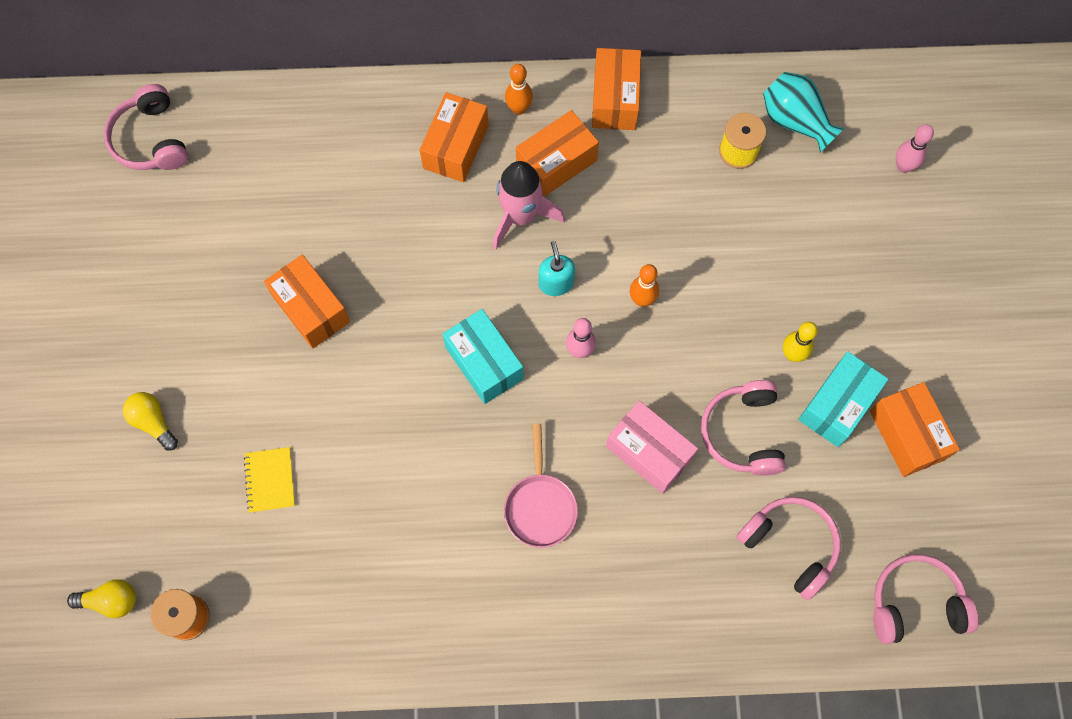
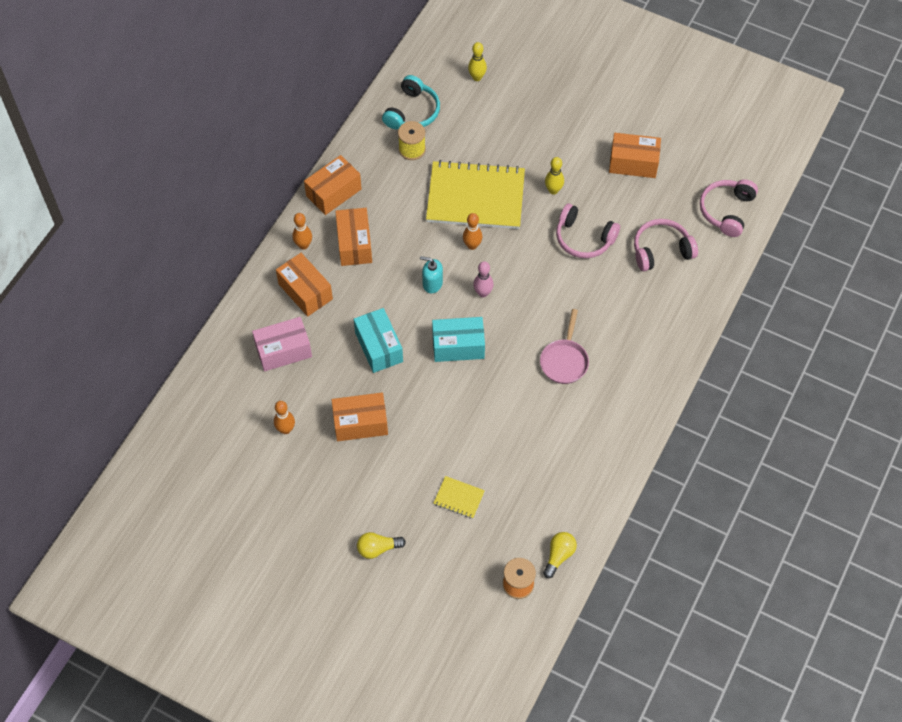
camera: 60 degrees left, 10 degrees down
yellow light bulb [67,580,136,618] -> yellow light bulb moved to [543,532,577,578]
pink headphones [104,84,188,170] -> none
pink rocket [493,161,565,250] -> none
pink pan [504,424,578,548] -> pink pan turned 75 degrees clockwise [540,309,589,384]
orange box [592,48,641,130] -> orange box turned 75 degrees counterclockwise [304,155,362,215]
pink box [606,401,698,494] -> pink box moved to [252,317,312,371]
turquoise vase [763,72,845,153] -> turquoise headphones [382,75,440,129]
turquoise box [798,352,889,447] -> turquoise box moved to [354,308,403,373]
pink bowling pin [896,124,934,173] -> yellow bowling pin [468,42,487,81]
none -> orange bowling pin [274,401,295,434]
none -> yellow notebook [426,160,525,229]

